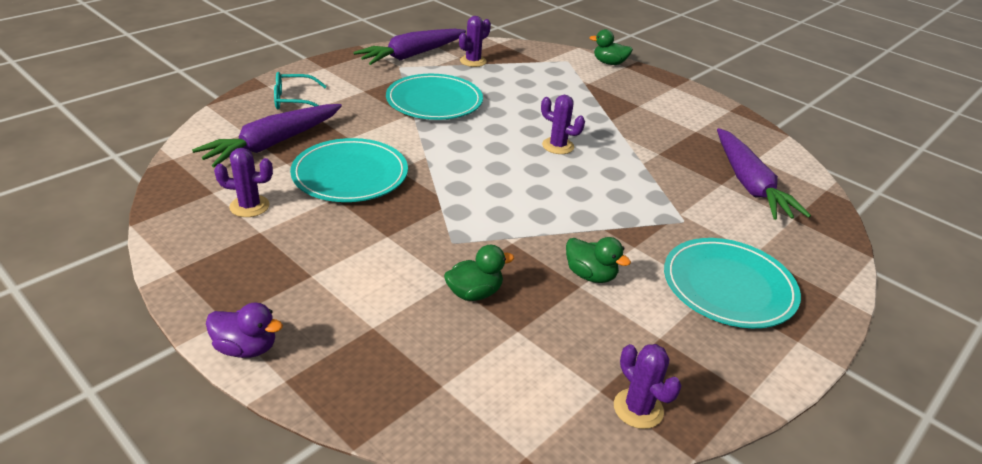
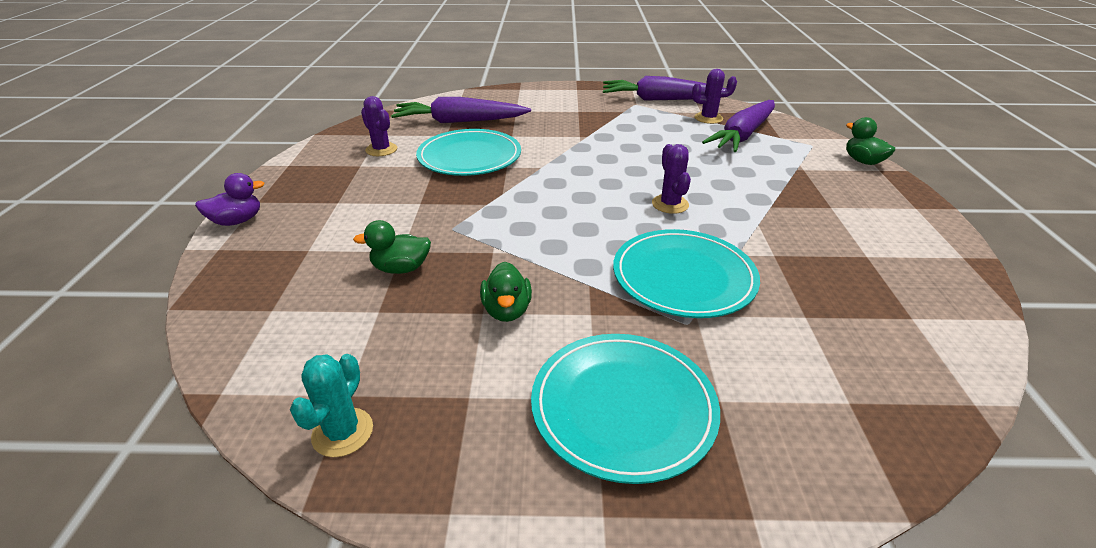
camera: 50 degrees right, 0 degrees up
purple duck [206,303,283,358] -> purple duck turned 90 degrees counterclockwise [195,173,265,226]
turquoise glasses [274,72,327,109] -> none
turquoise plate [386,74,483,120] -> turquoise plate moved to [613,229,760,318]
green duck [444,245,514,301] -> green duck turned 150 degrees clockwise [353,220,431,274]
purple cactus [614,344,682,429] -> turquoise cactus [290,354,373,457]
purple carrot [717,128,811,220] -> purple carrot moved to [702,100,775,152]

